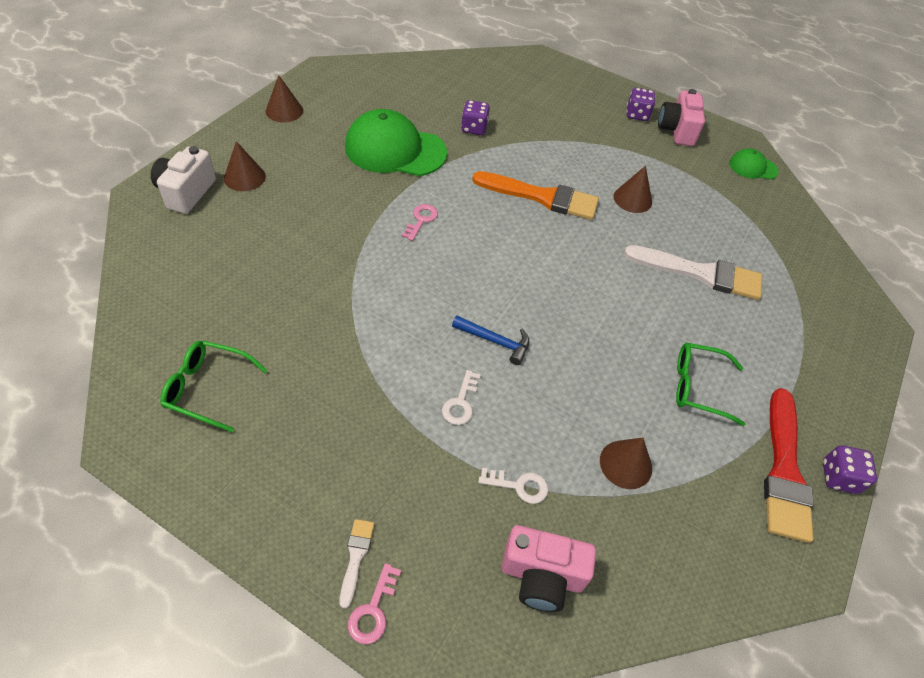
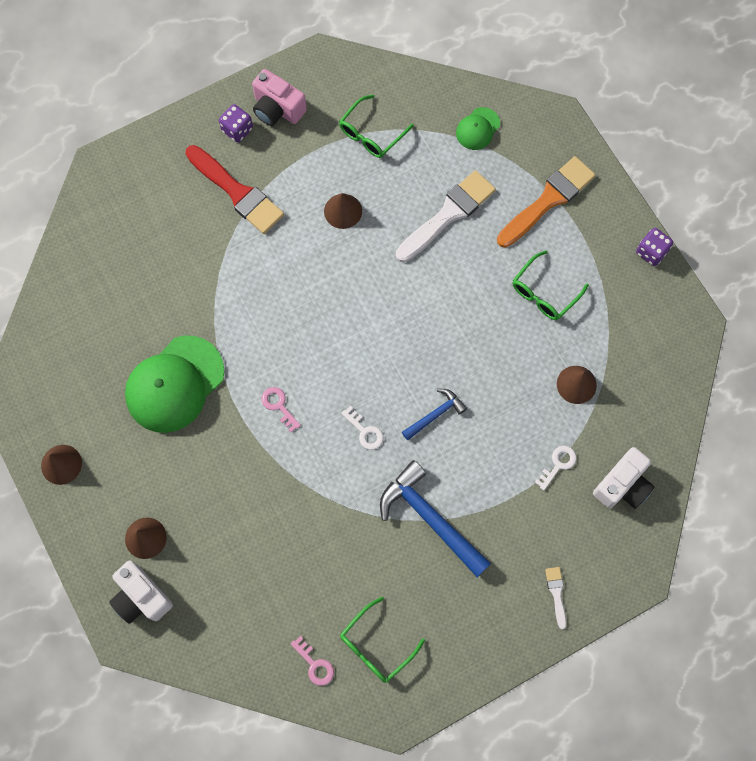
camera: 55 degrees left, 20 degrees up
white brush [339,519,374,609] -> white brush turned 45 degrees clockwise [545,567,566,629]
pink key [348,563,401,644] -> pink key moved to [291,636,334,686]
white key [442,370,481,425] -> white key moved to [341,406,384,450]
purple dice [461,100,490,135] -> none
orange brush [472,171,599,220] -> orange brush moved to [497,156,595,248]
pink camera [502,525,596,612] -> white camera [593,447,654,509]
green cap [729,149,779,180] -> green cap moved to [456,107,500,150]
red brush [764,388,814,543] -> red brush moved to [185,145,284,234]
none -> green glasses [339,95,414,158]
none -> blue hammer [380,460,491,577]

